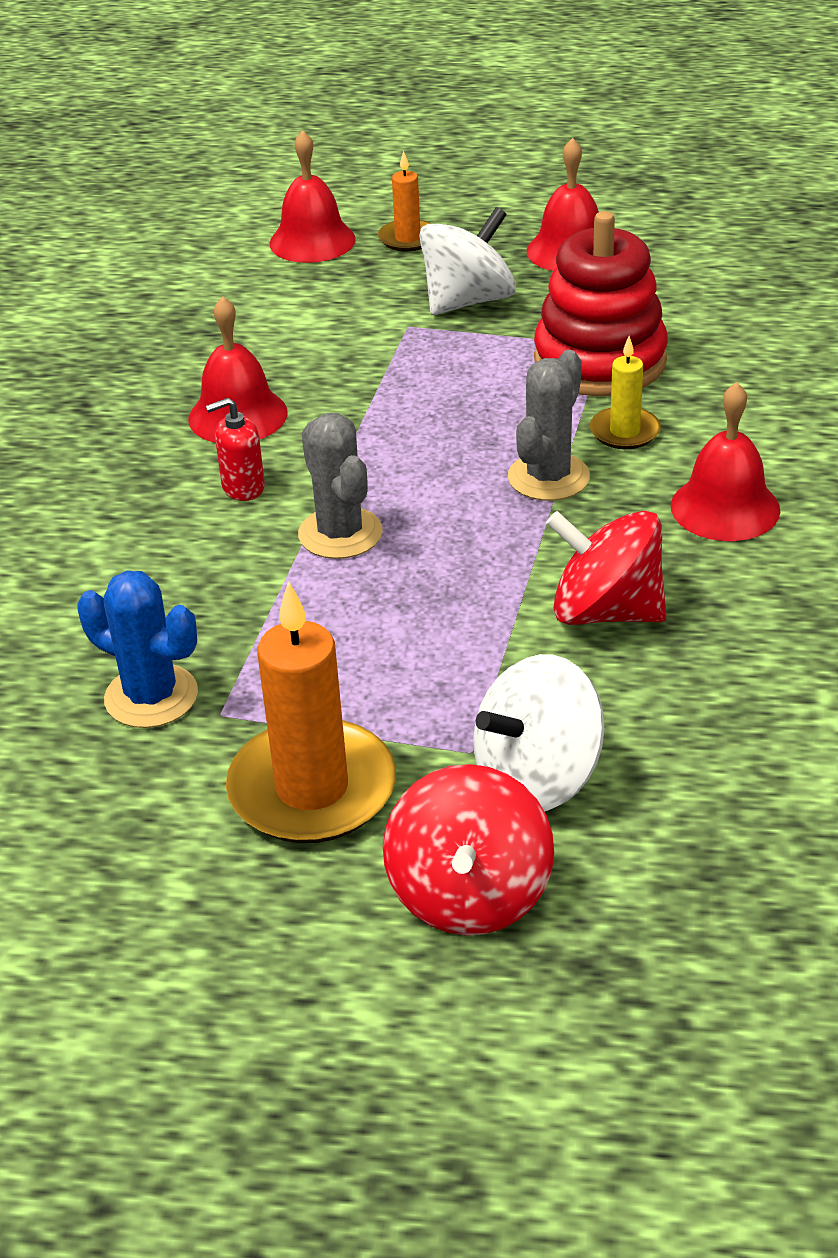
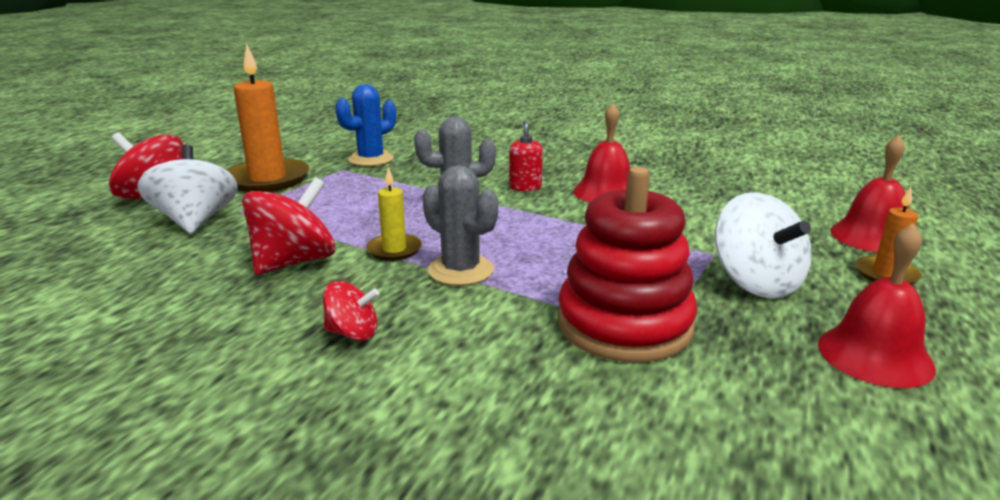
camera: 105 degrees right, 15 degrees down
yellow candle [590,336,661,449] -> yellow candle moved to [366,167,422,261]
red bell [671,382,780,541] -> red spinning top [323,281,379,341]

